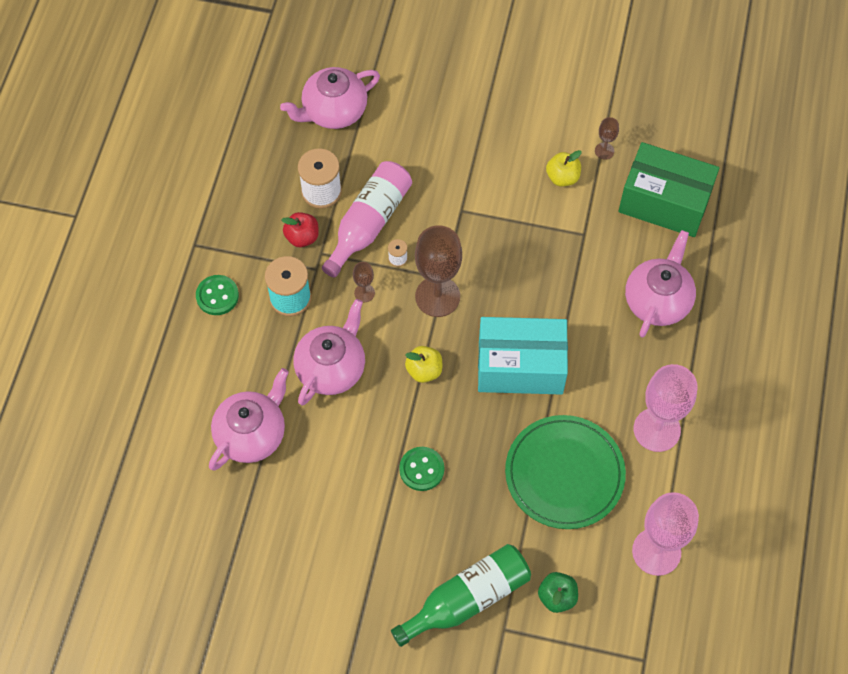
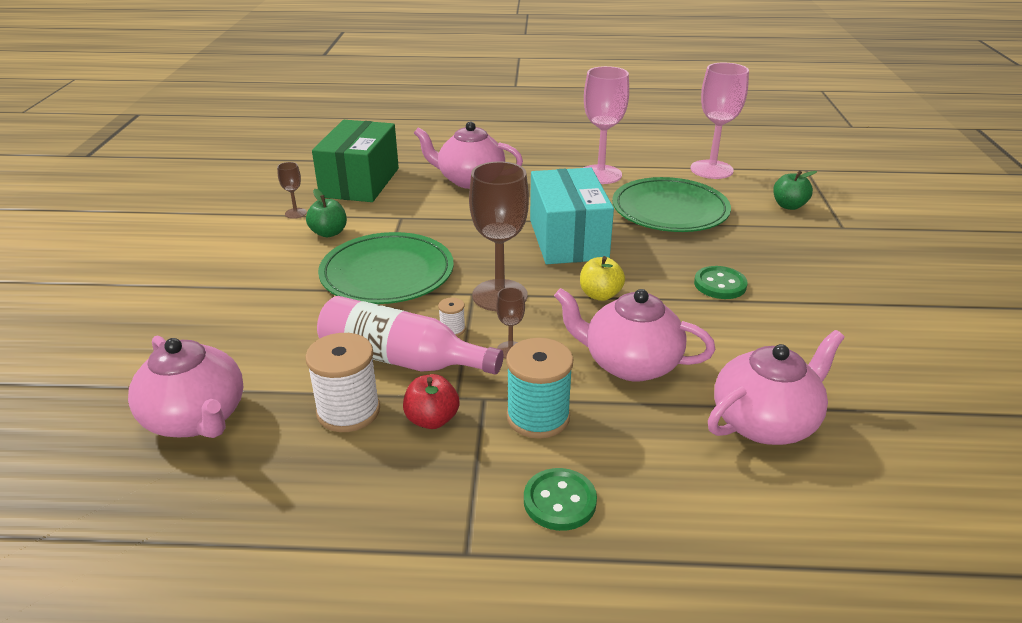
camera: 100 degrees left, 30 degrees down
pink teapot [209,368,289,470] -> pink teapot turned 120 degrees clockwise [708,330,844,445]
green bottle [391,544,531,647] -> none
yellow apple [546,150,582,186] -> green apple [306,189,347,237]
none -> green plate [318,232,454,304]

